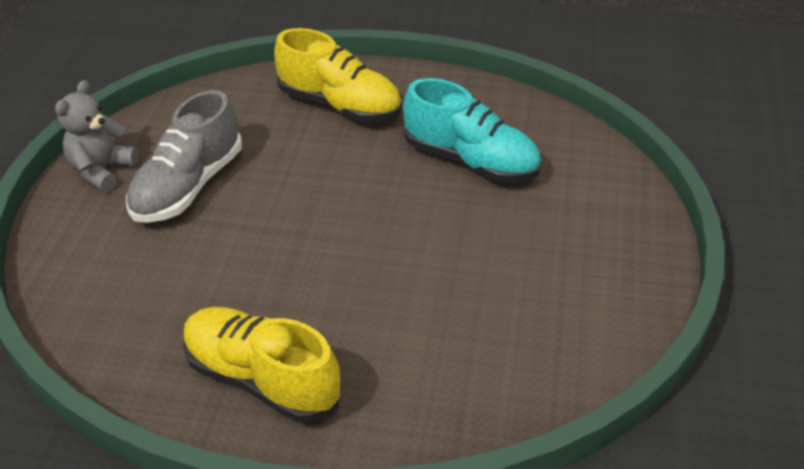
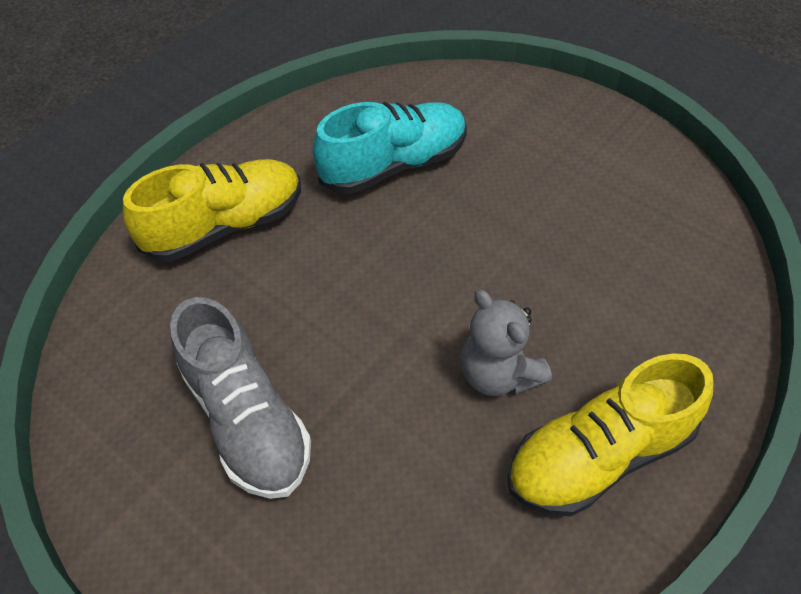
camera: 60 degrees left, 10 degrees up
grey teddy bear [55,80,138,192] -> grey teddy bear moved to [460,290,552,396]

